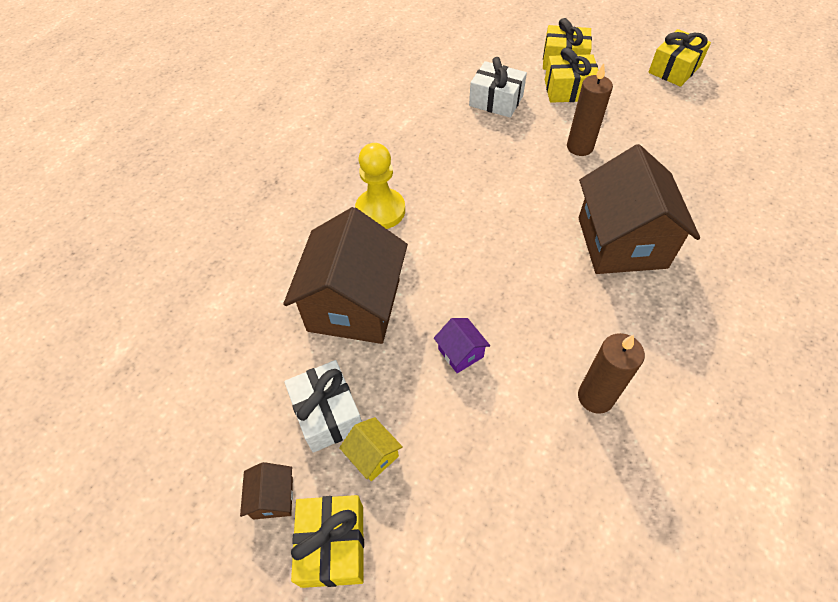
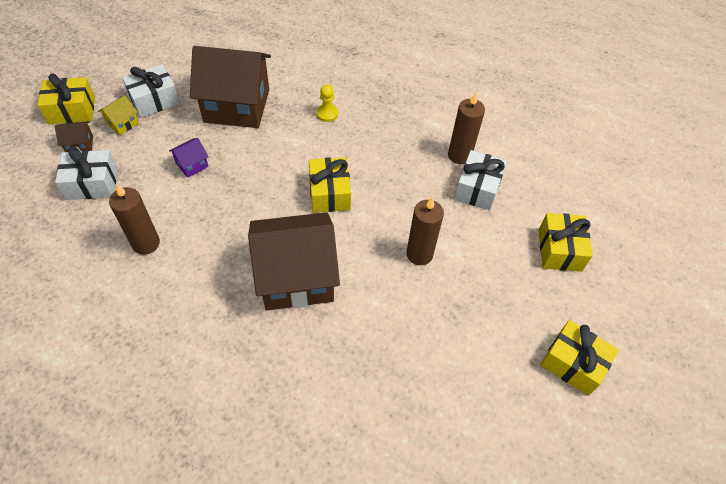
camera: 80 degrees right, 0 degrees up
brown house [240,462,293,520] -> brown house moved to [55,121,93,152]
yellow pawn [355,143,405,229] -> yellow pawn [316,85,338,122], size x0.55
yellow gift [545,47,598,103] -> yellow gift moved to [309,157,351,213]
none -> white gift [55,146,118,200]
none -> brown candle [448,93,485,164]

